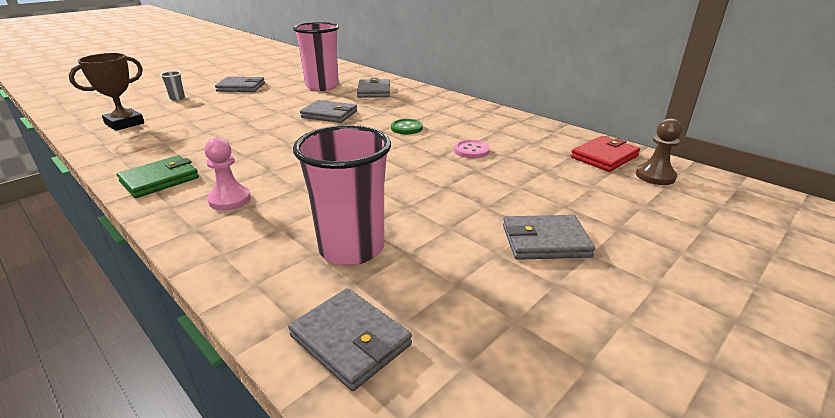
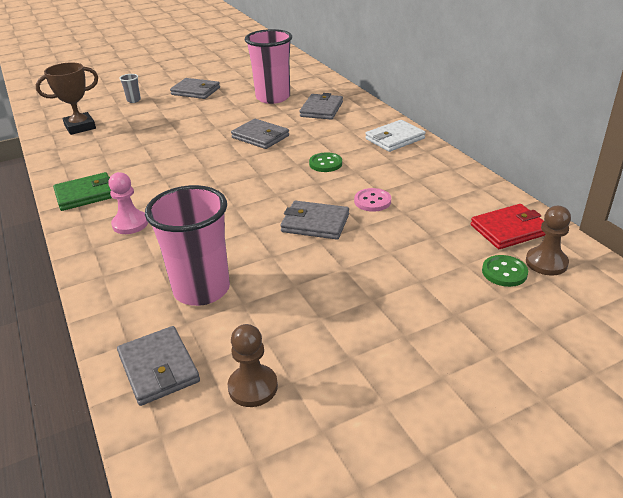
camera: 20 degrees right, 5 degrees up
grey wallet [503,215,595,260] -> grey wallet moved to [280,201,349,239]
none -> brown pawn [228,324,278,407]
none -> white wallet [365,120,426,152]
none -> green button [482,255,528,287]

